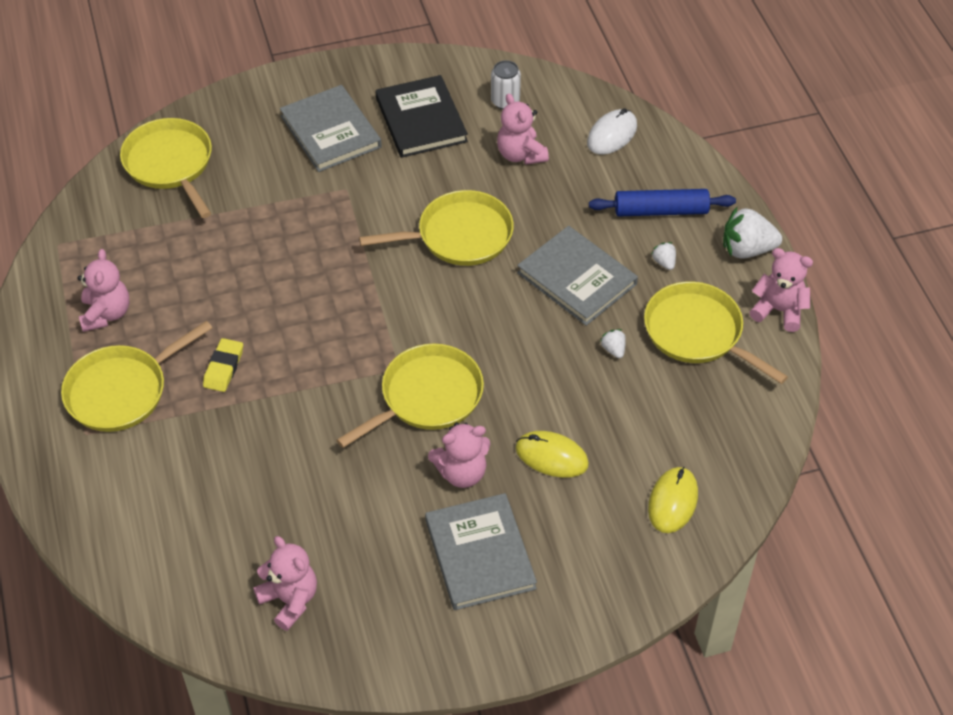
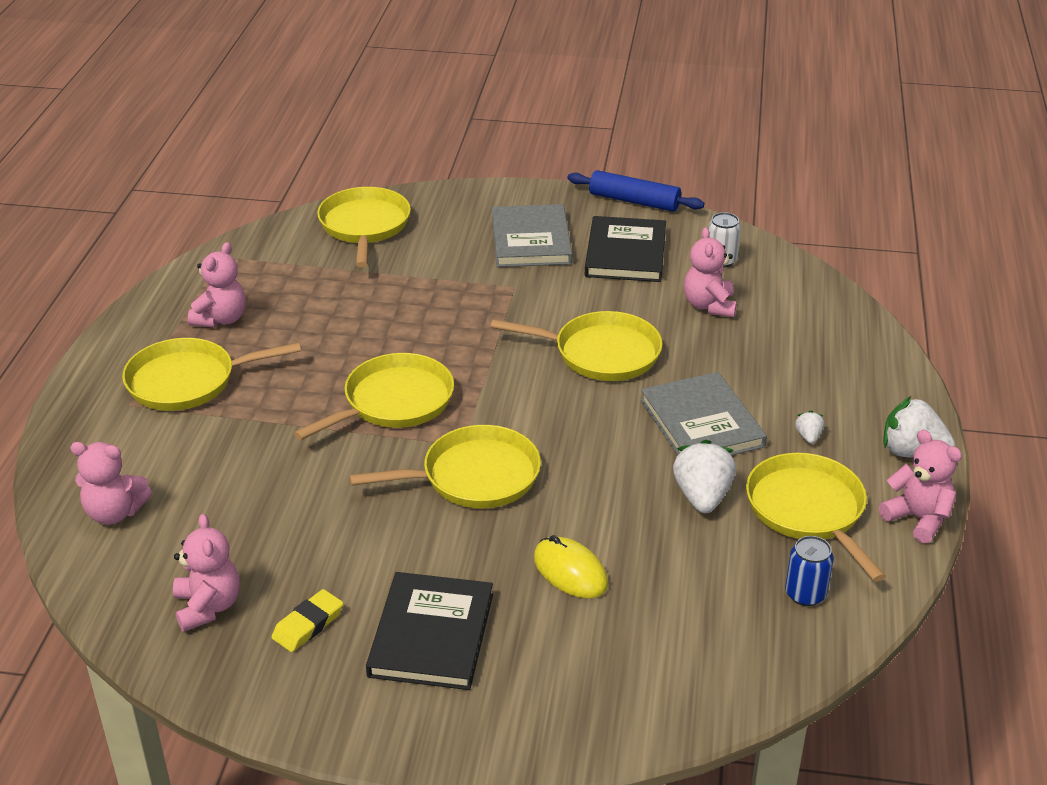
camera: 25 degrees right, 15 degrees down
yellow eraser [203,338,243,392] -> yellow eraser moved to [272,589,343,652]
grey book [425,493,537,610] -> black book [366,572,493,690]
pink teddy bear [428,422,490,488] -> pink teddy bear moved to [70,442,152,525]
white mouse [587,108,637,155] -> none
blue rolling pin [589,189,736,216] -> blue rolling pin moved to [567,170,704,212]
white strawberry [600,329,626,358] -> white strawberry [673,439,736,513], size x2.08
yellow mouse [648,467,698,533] -> none
none -> yellow pan [294,353,454,440]
none -> blue can [785,536,834,606]

